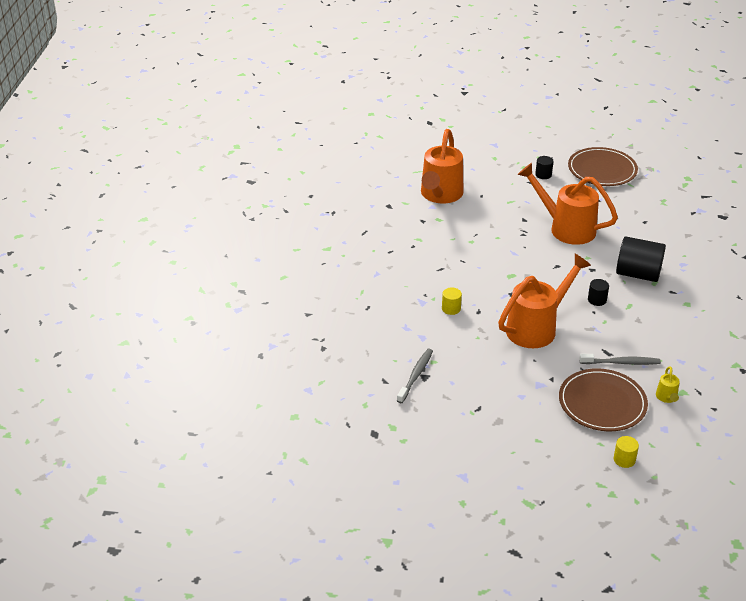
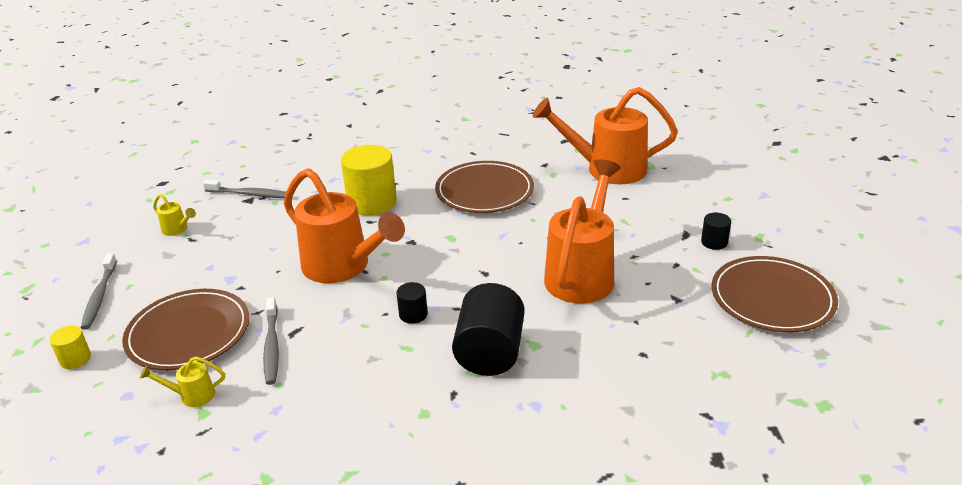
camera: 80 degrees right, 5 degrees down
yellow cylinder [442,288,462,315] -> yellow cylinder [341,145,397,215], size x2.09
none -> grey toothbrush [81,253,117,330]
none -> yellow watering can [153,194,196,236]
none -> brown plate [435,161,534,213]

